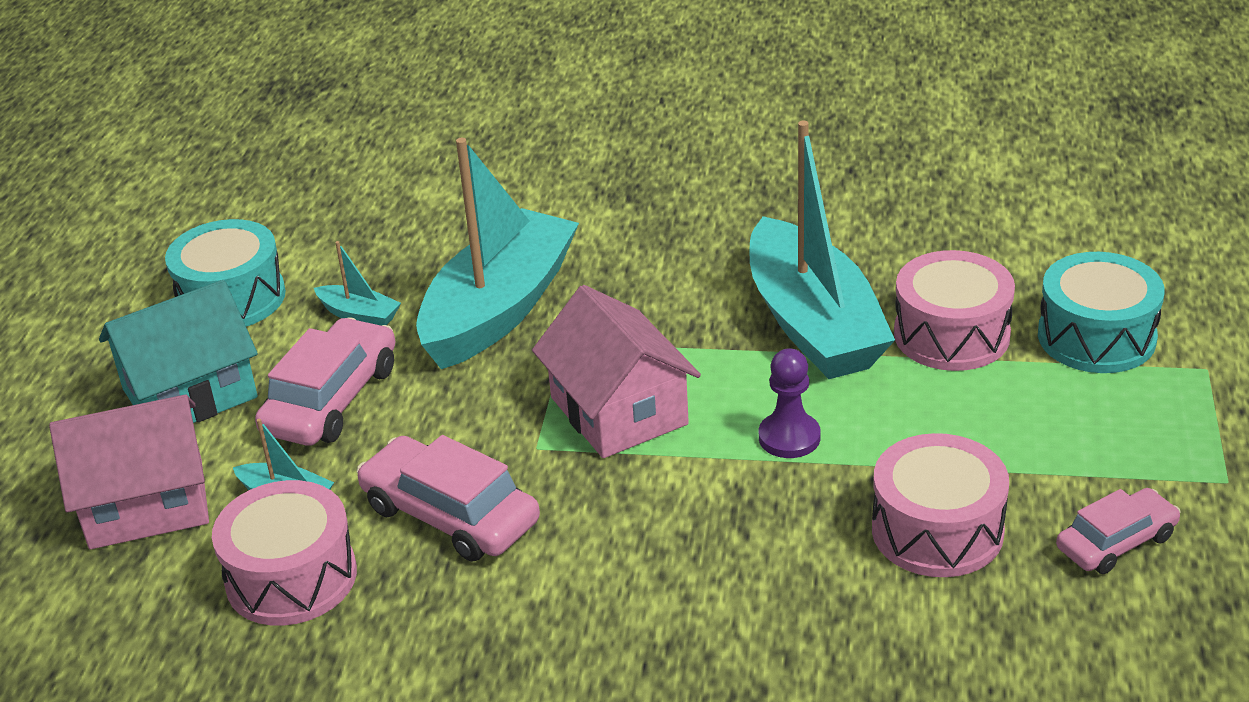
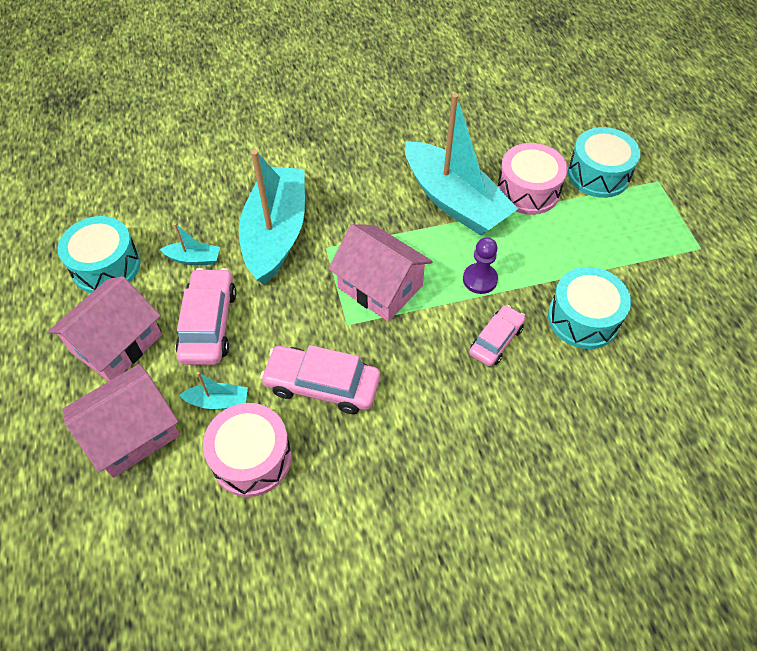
camera: 25 degrees left, 20 degrees up
turquoise house [99,280,258,423] -> pink house [48,276,162,381]
pink drum [872,433,1009,577] -> turquoise drum [548,267,631,349]
pink car [1056,488,1181,574] -> pink car moved to [469,305,526,367]

